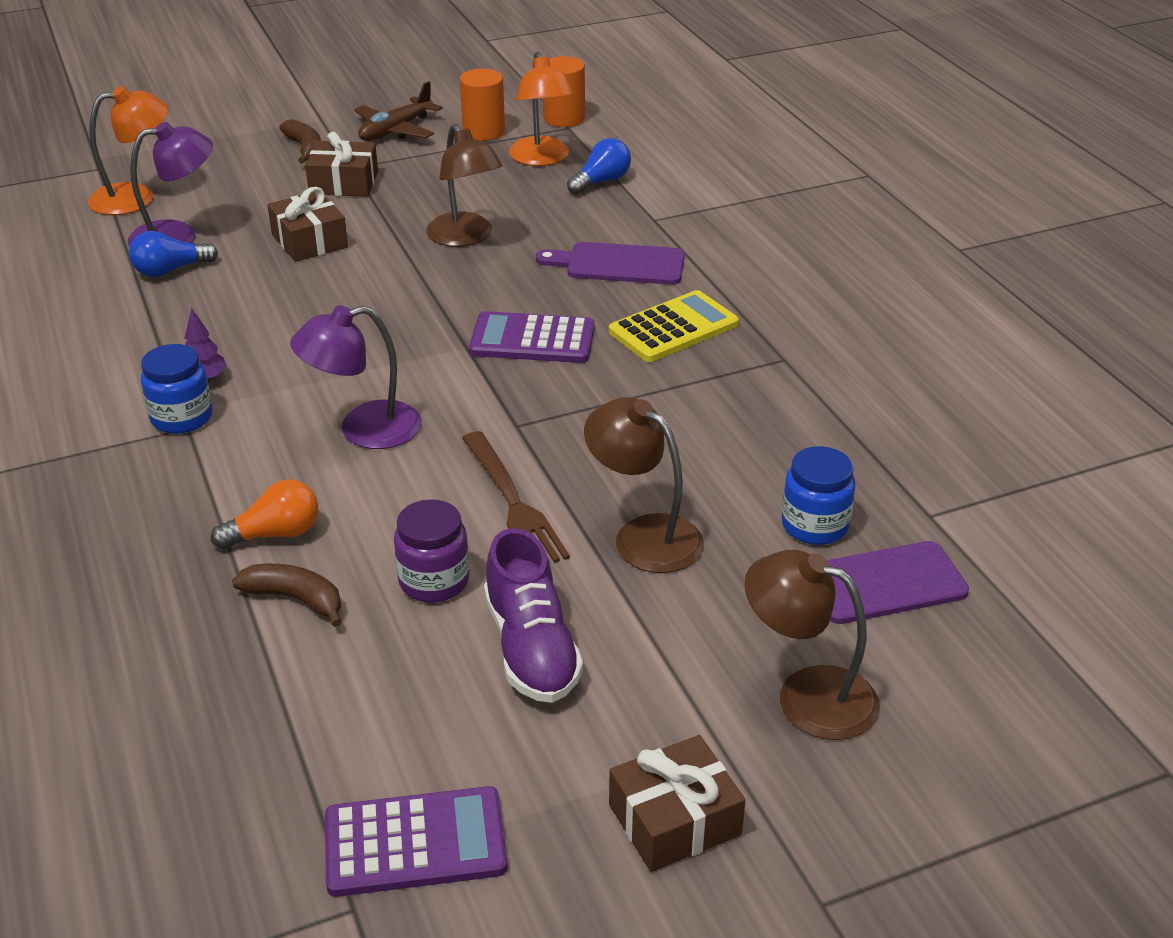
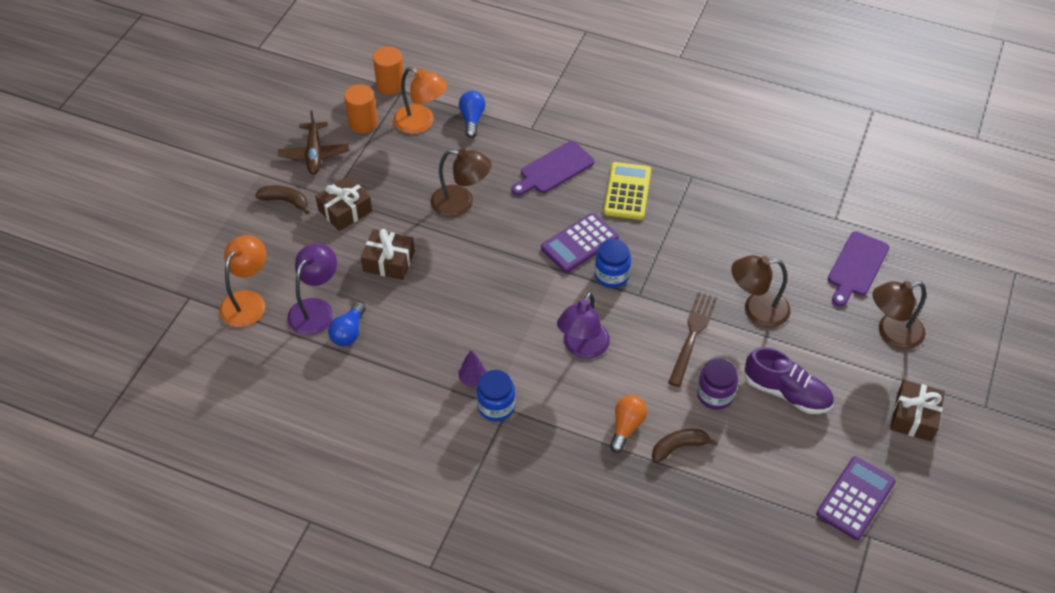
camera: 45 degrees left, 15 degrees up
brown fork [462,431,570,564] -> brown fork turned 90 degrees counterclockwise [668,292,717,387]
blue jar [781,446,856,545] -> blue jar moved to [595,239,631,288]

